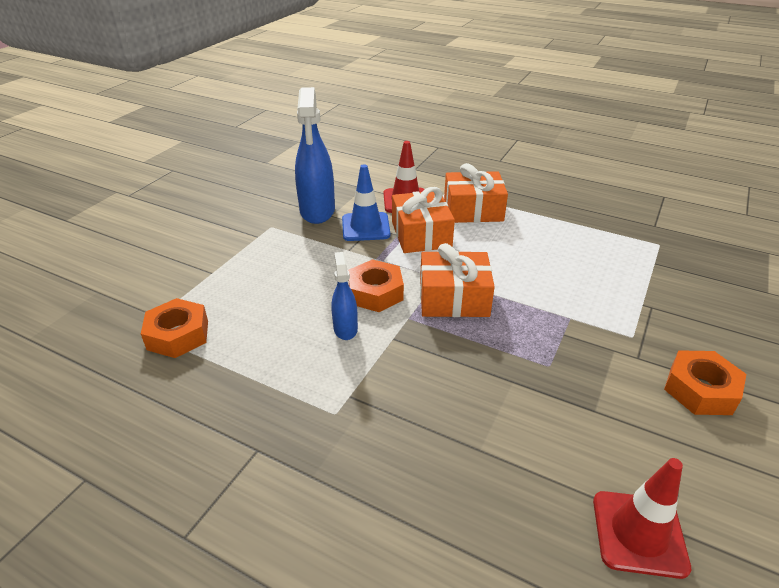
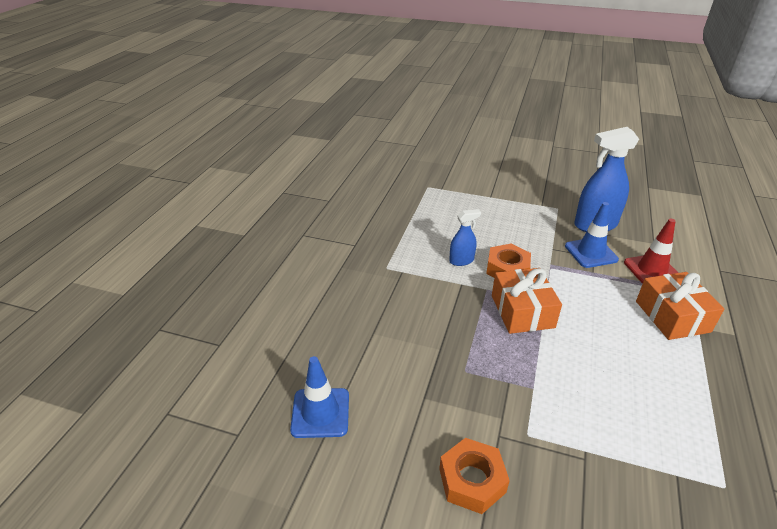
camera: 80 degrees right, 0 degrees up
orange nut [141,298,208,358] -> none
orange gift [392,187,455,253] -> none
red traffic cone [593,458,691,579] -> blue traffic cone [290,356,349,438]

